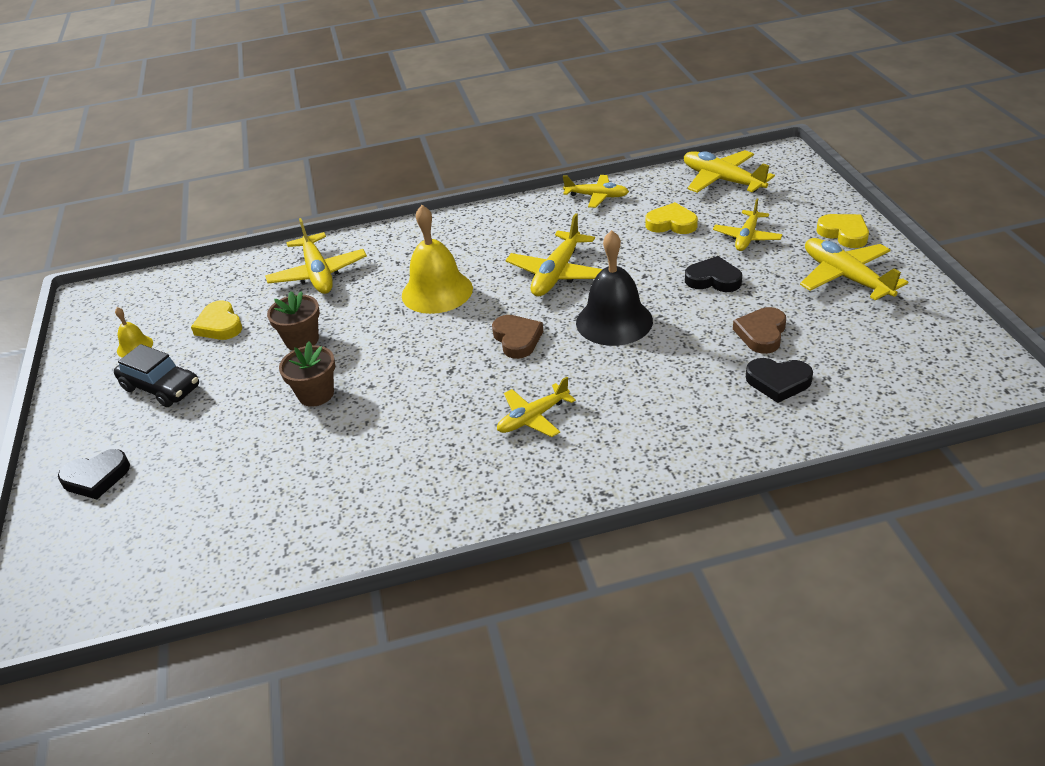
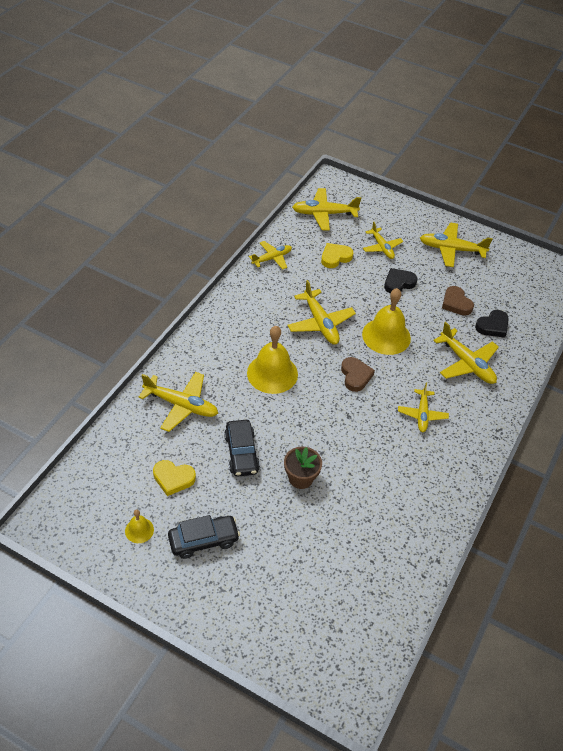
camera: 55 degrees left, 10 degrees up
black heart [58,449,130,500] -> none
brown flower pot [267,291,320,351] -> black car [224,420,260,477]
brown heart [492,315,543,359] -> brown heart turned 60 degrees clockwise [341,357,375,392]
black bell [576,230,653,346] -> yellow bell [362,288,411,355]
yellow heart [816,214,869,248] -> none
none -> yellow plane [433,322,499,384]

